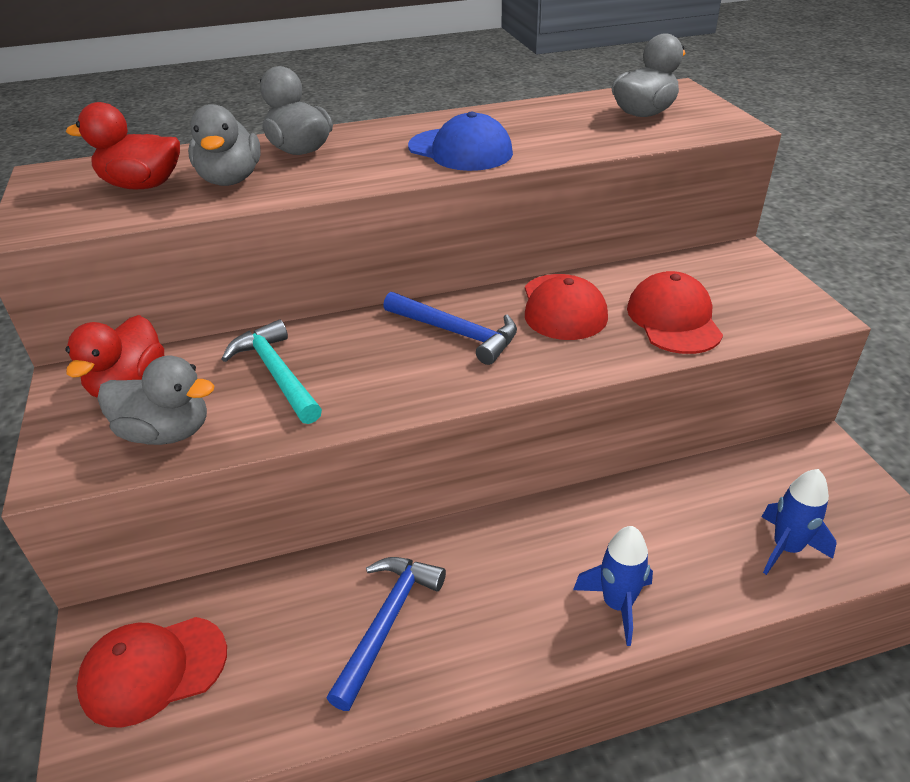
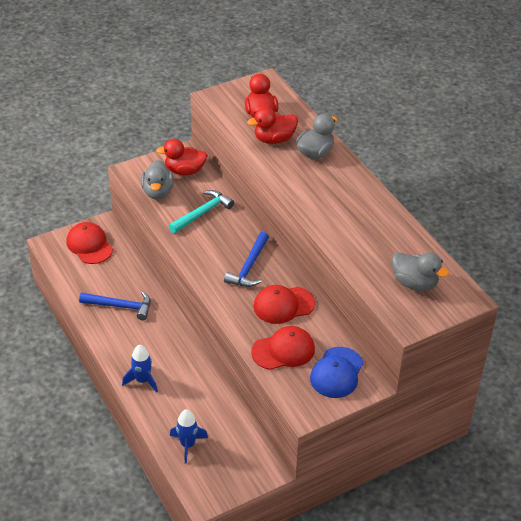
camera: 75 degrees right, 5 degrees up
grey duck [188,104,261,186] -> red duck [247,107,298,144]
blue cap [408,112,513,171] -> blue cap moved to [310,347,363,398]

